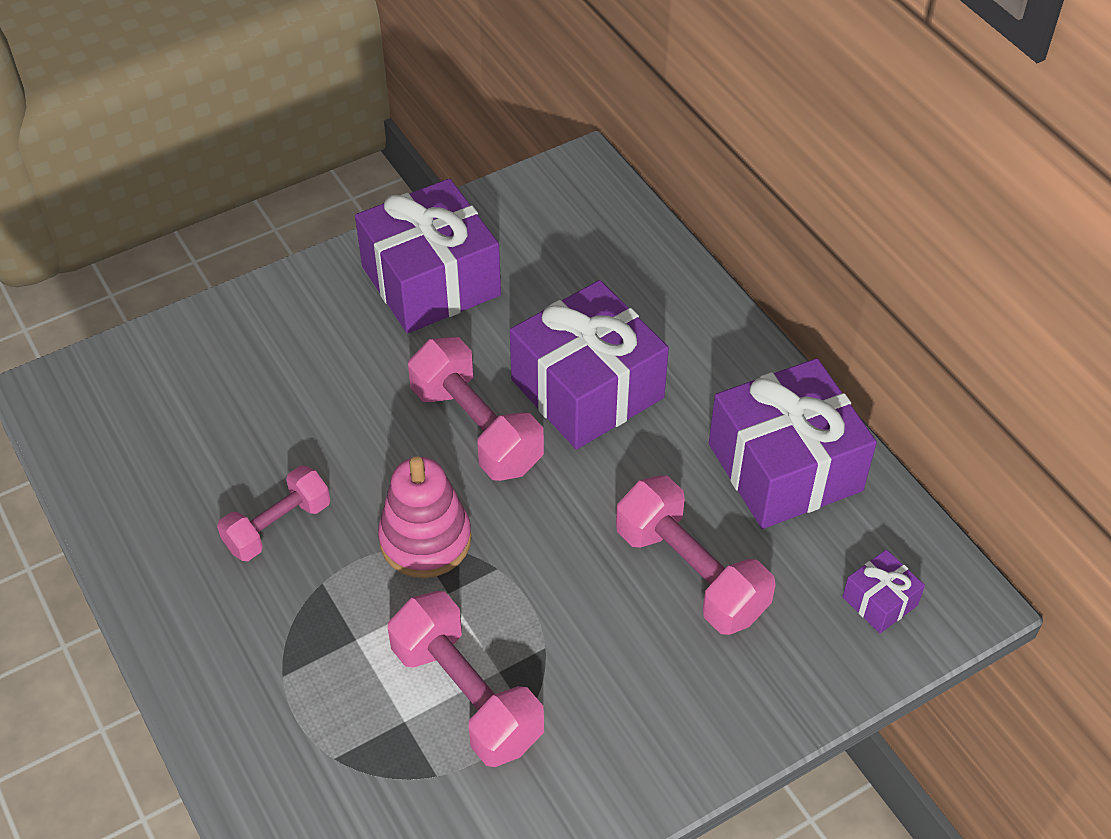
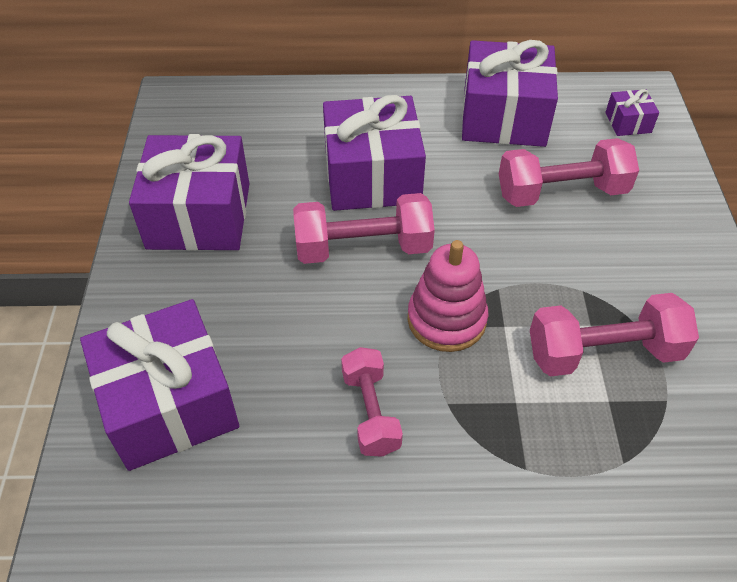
camera: 60 degrees left, 0 degrees up
none -> purple gift [80,299,239,471]

